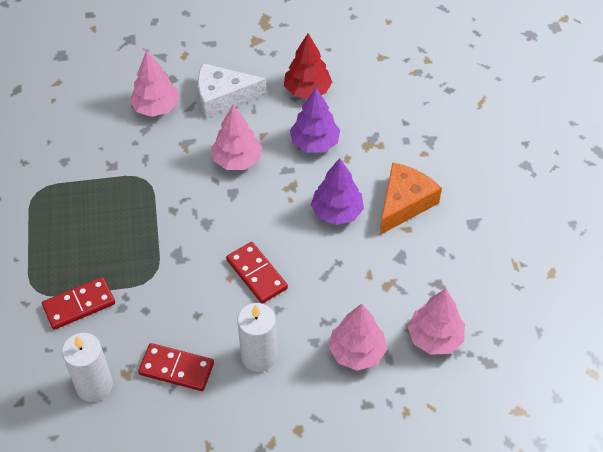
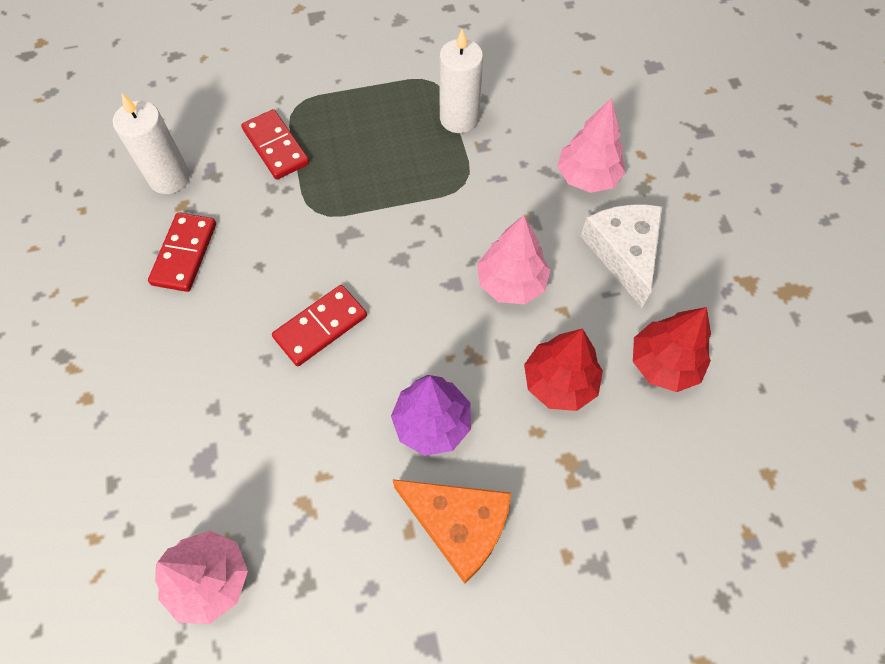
camera: 85 degrees right, 10 degrees up
white candle [237,303,277,372] -> white candle moved to [439,29,483,133]
purple tree [290,87,340,152] -> red tree [524,328,603,411]
pink tree [328,303,387,371] -> none

